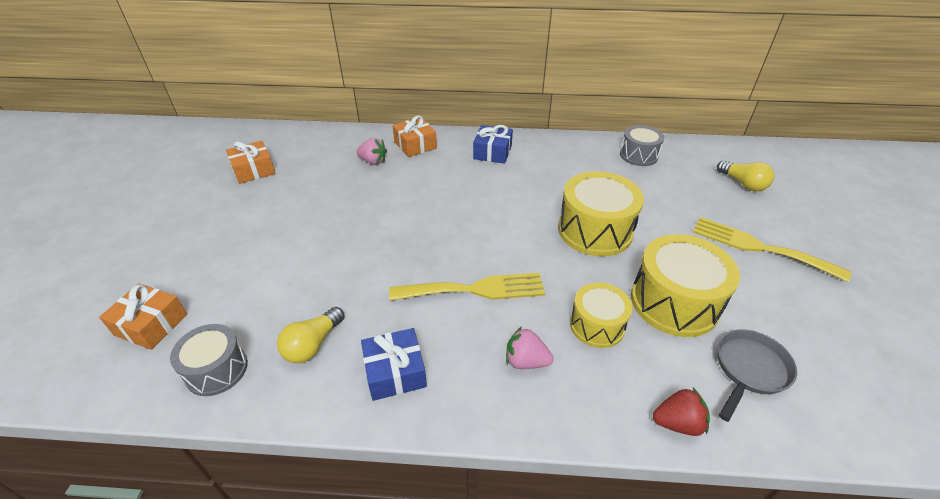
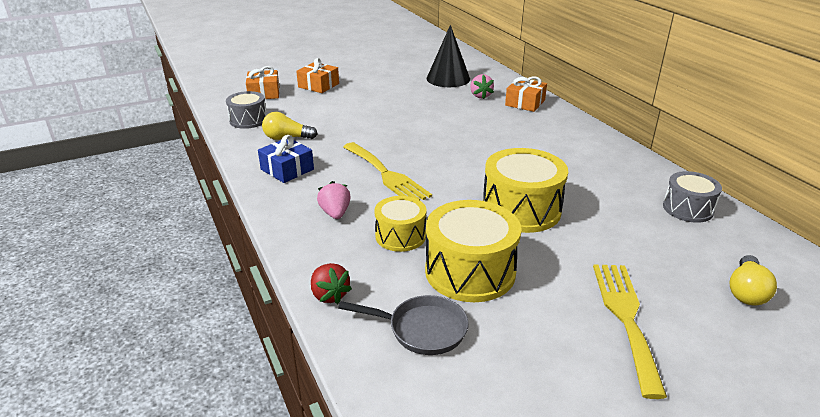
camera: 60 degrees right, 10 degrees down
orange gift [226,141,275,184] -> orange gift moved to [296,58,339,93]
blue gift [473,125,513,164] -> none
none -> black cone [427,25,470,87]

